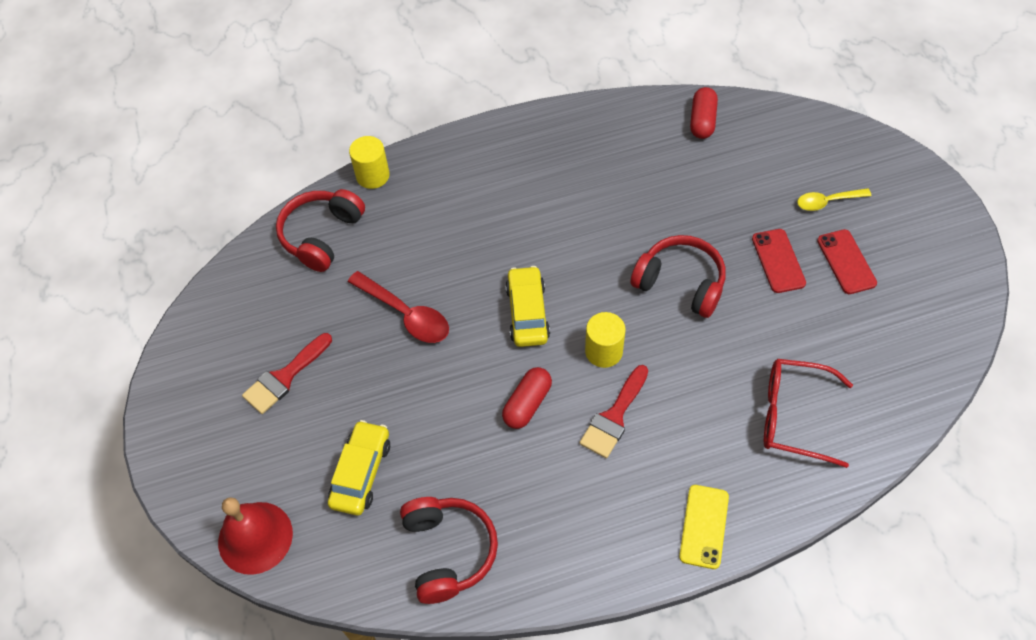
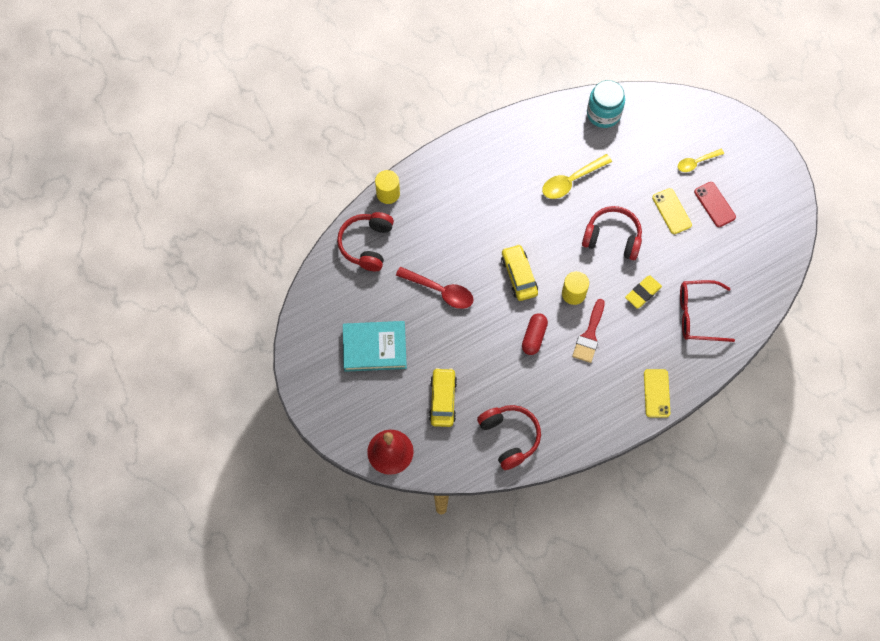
camera: 15 degrees left, 10 degrees up
red brush [242,333,332,414] -> turquoise book [343,321,407,372]
red capsule [690,87,718,139] -> turquoise jar [587,80,625,128]
red phone [752,229,806,293] -> yellow phone [652,188,692,234]
none -> yellow spoon [542,154,612,199]
none -> yellow eraser [625,276,662,309]

